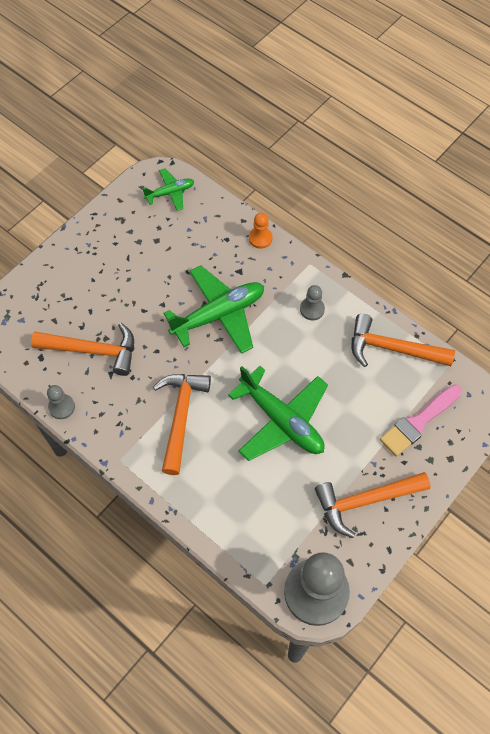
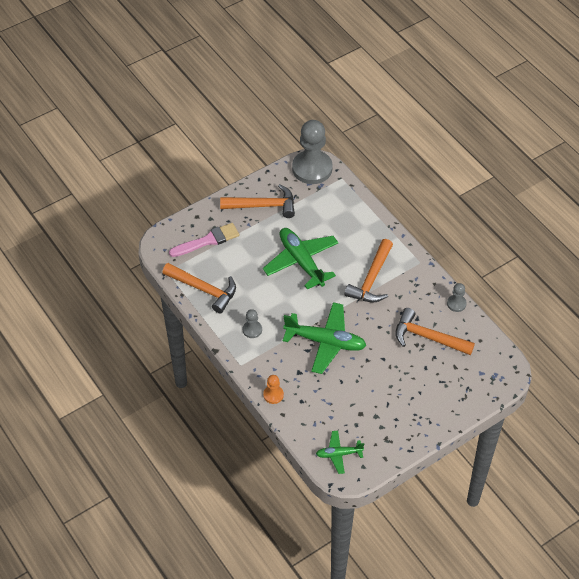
camera: 165 degrees left, 10 degrees down
green plane [164,265,264,354] -> green plane turned 150 degrees counterclockwise [283,302,367,374]

